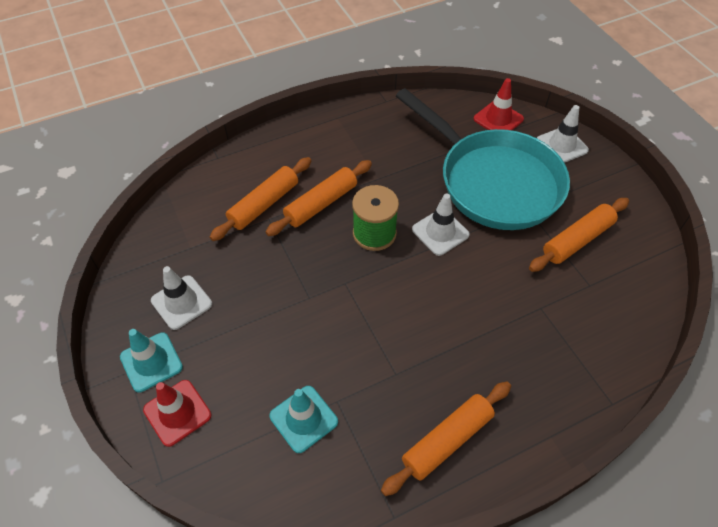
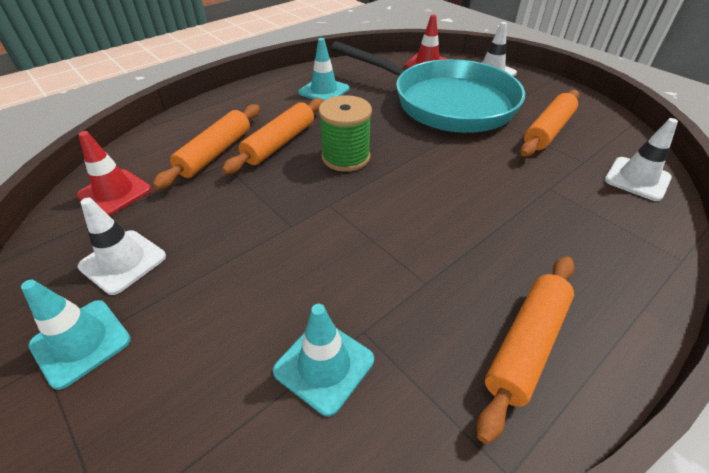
camera: 15 degrees left, 10 degrees down
red traffic cone [143,380,211,447] -> red traffic cone moved to [76,131,151,216]
white traffic cone [412,194,470,256] -> white traffic cone moved to [604,118,678,201]
none -> turquoise traffic cone [298,38,349,101]

